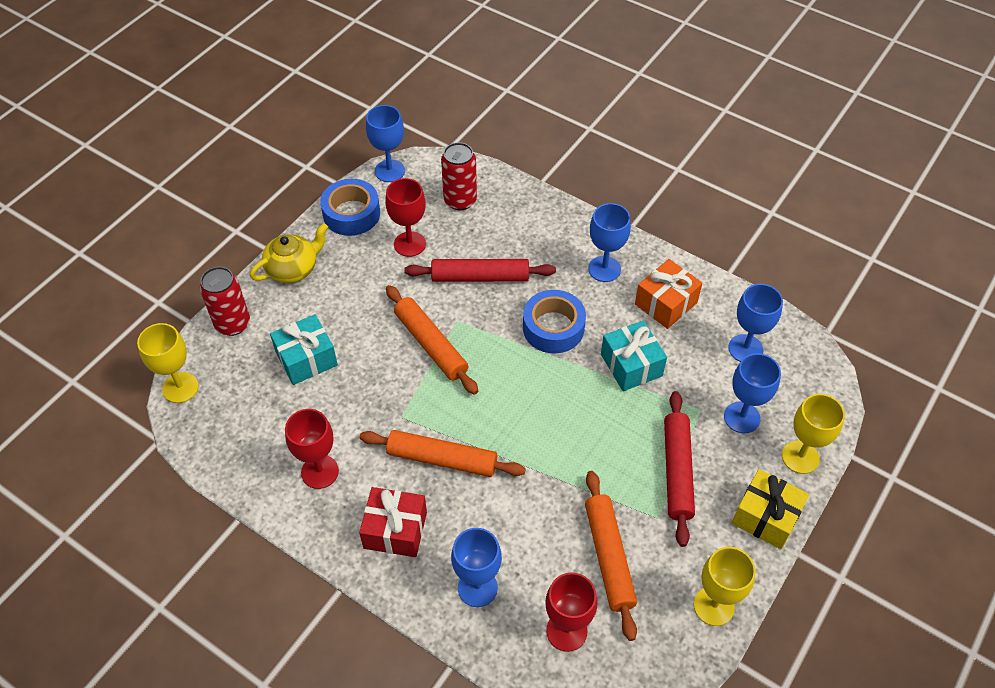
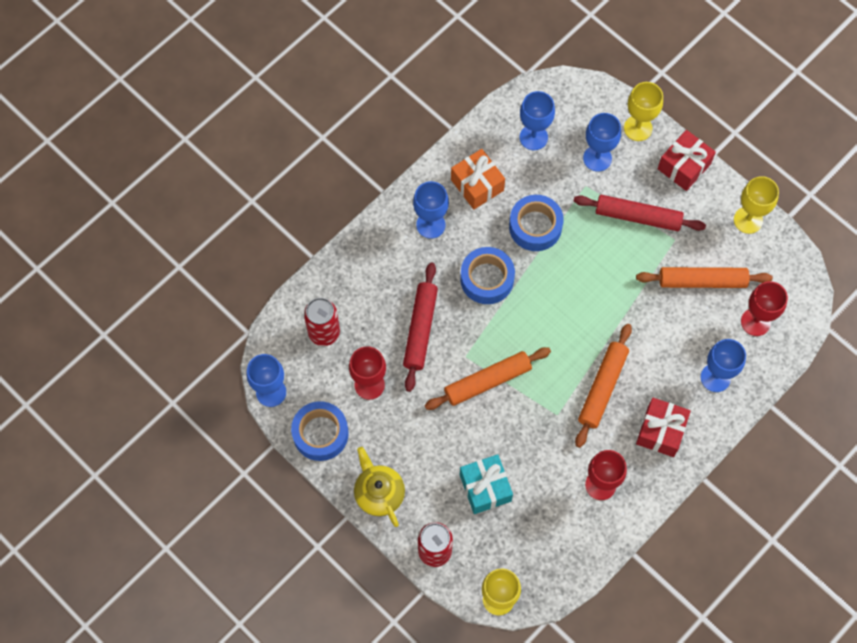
camera: 80 degrees left, 15 degrees up
turquoise gift [601,321,667,391] -> blue tape [509,195,564,251]
yellow gift [732,469,809,549] -> red gift [658,130,716,191]

